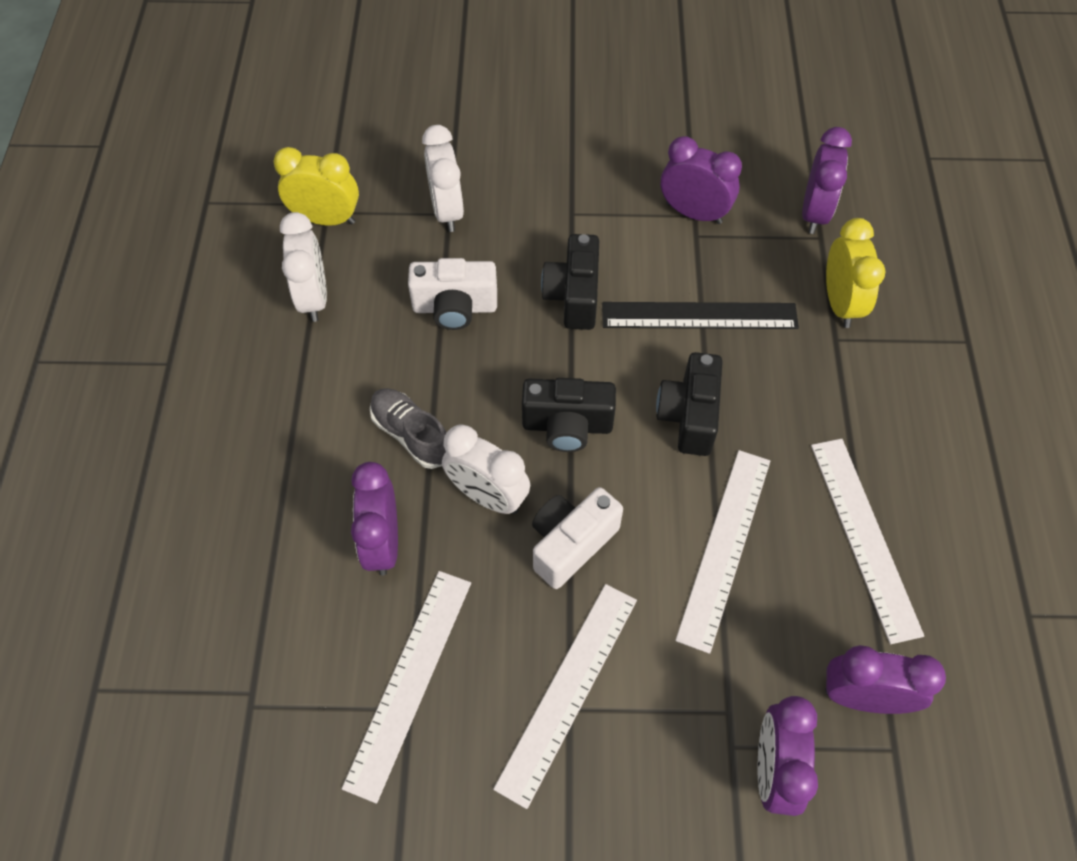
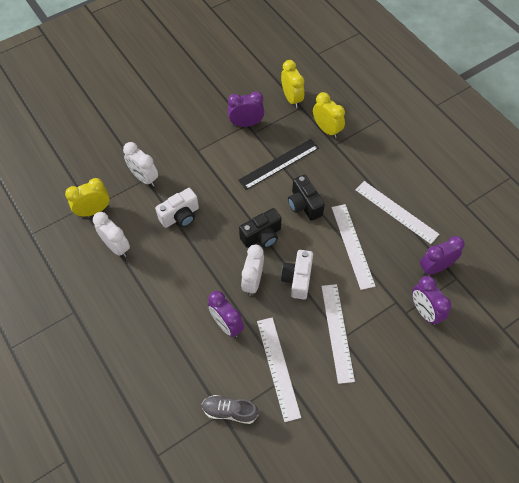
camera: 35 degrees left, 0 degrees up
grey shoe [370,388,447,469] -> grey shoe moved to [202,395,258,424]
white clock [442,425,530,514] -> white clock turned 105 degrees clockwise [241,244,264,296]
black camera [541,234,599,330] -> none
purple clock [802,127,852,234] -> yellow clock [281,60,304,108]

